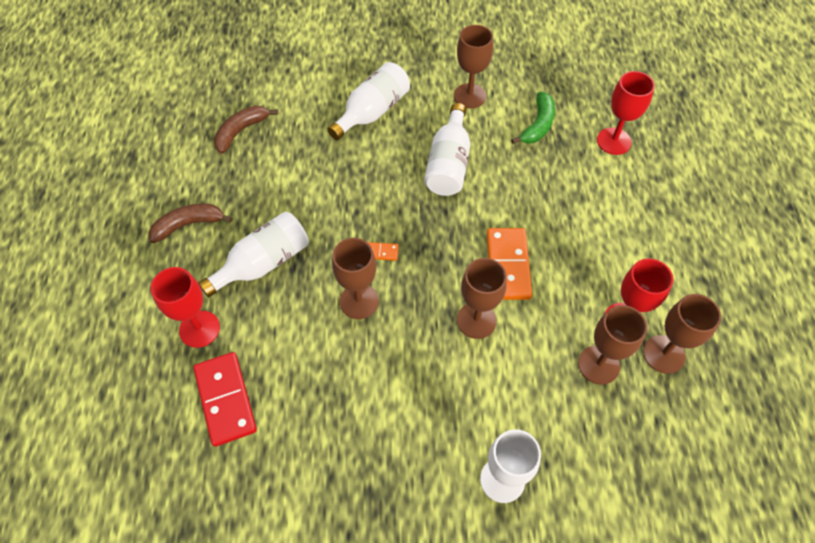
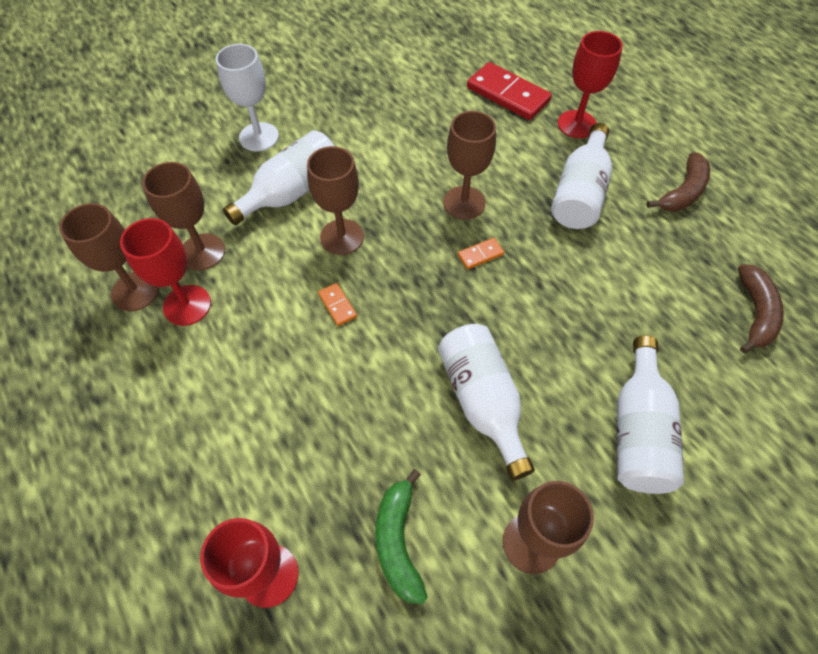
camera: 150 degrees right, 0 degrees up
orange domino [487,228,532,300] -> orange domino [318,283,357,326], size x0.46
none -> white bottle [223,130,334,225]

